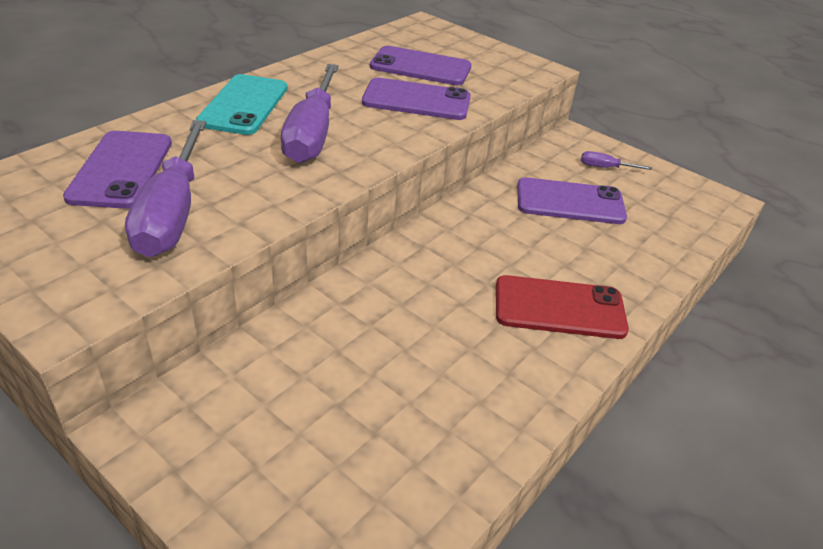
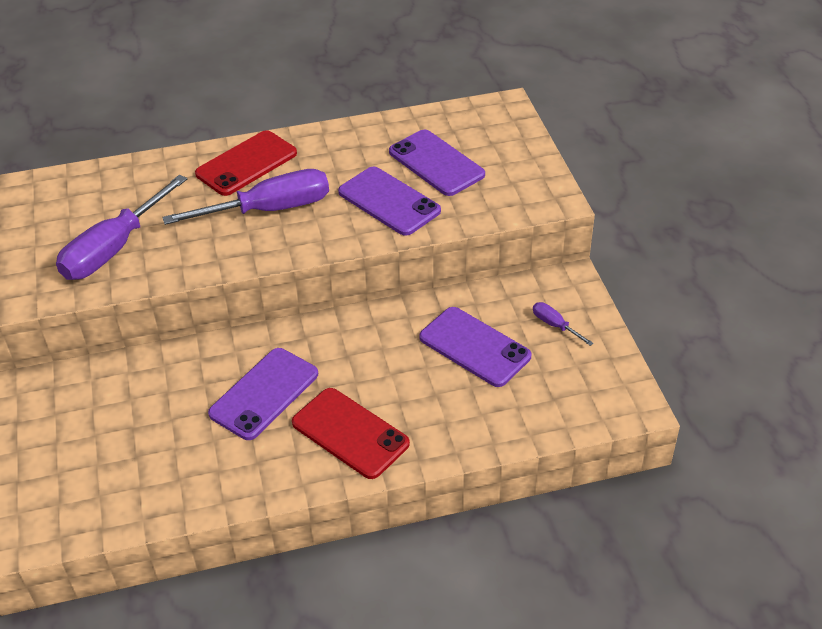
camera: 40 degrees right, 5 degrees up
purple phone [63,131,172,209] -> purple phone moved to [208,348,318,440]
turquoise phone [196,74,287,135] -> red phone [195,130,297,196]
purple screwdriver [281,64,339,163] -> purple screwdriver turned 150 degrees counterclockwise [162,169,329,225]

